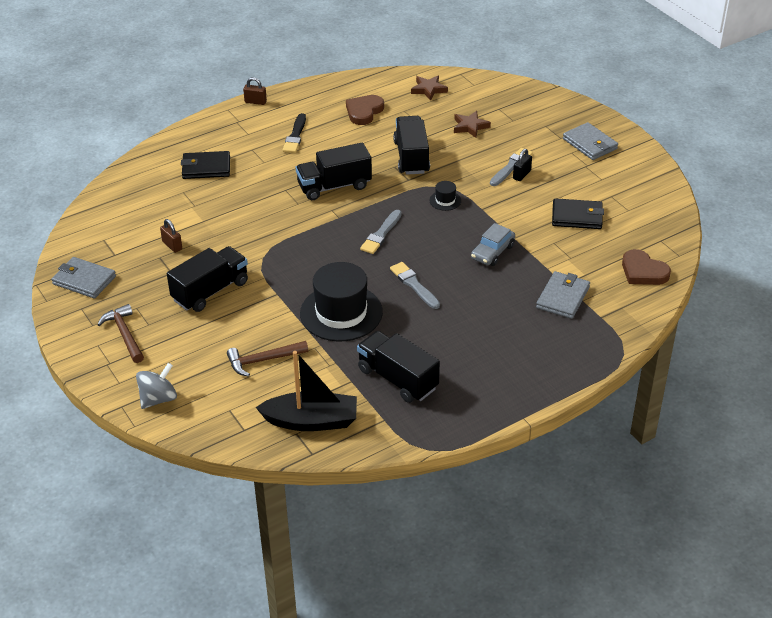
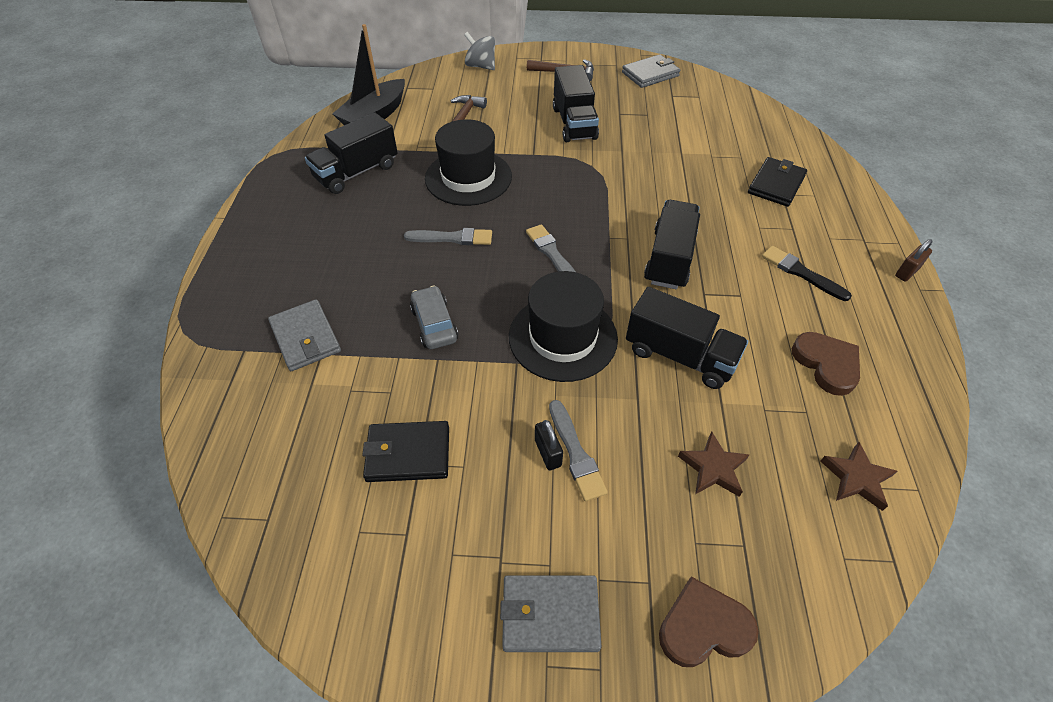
camera: 125 degrees right, 10 degrees up
grey spinning top [136,363,177,409] -> grey spinning top turned 135 degrees clockwise [464,32,495,70]
brown padlock [160,219,182,253] -> none
black truck [357,331,440,403] -> black truck turned 150 degrees clockwise [305,112,398,194]
black hat [429,181,461,211] -> black hat [509,271,618,382], size x2.35
black wallet [552,198,604,229] -> black wallet turned 45 degrees clockwise [362,421,449,482]
brown heart [622,249,671,285] -> brown heart moved to [659,577,759,667]

